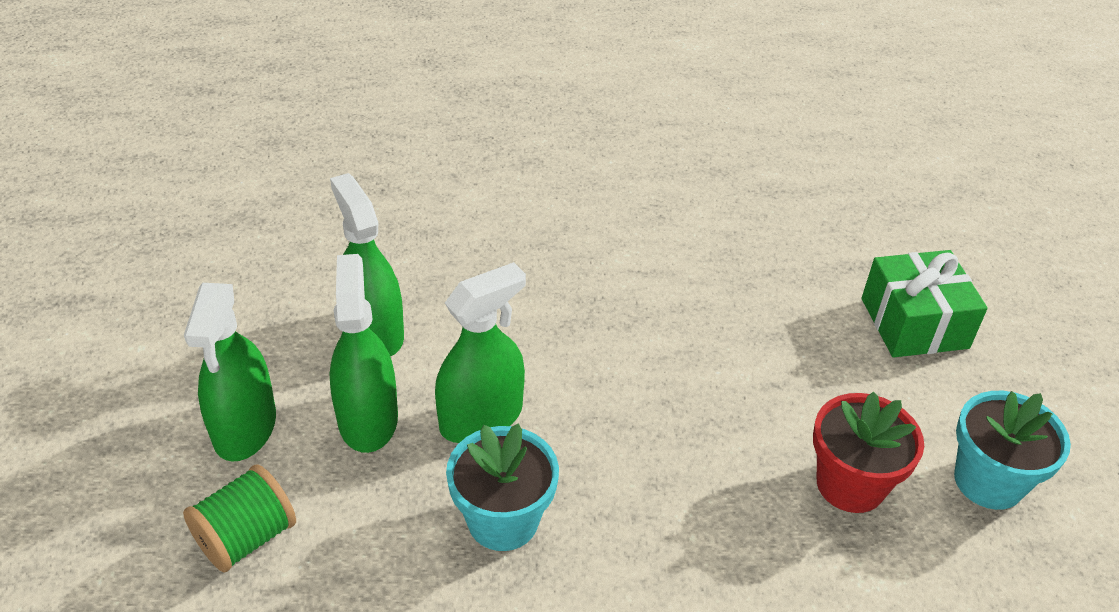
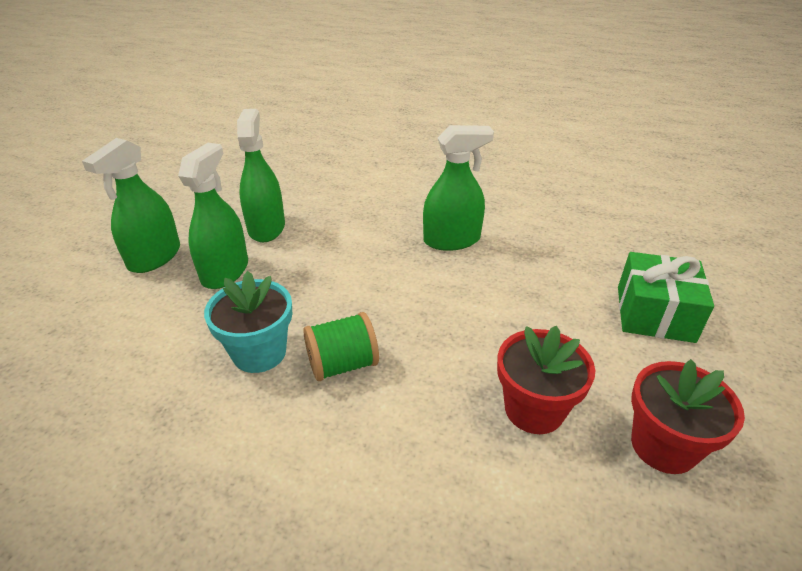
camera: 25 degrees right, 5 degrees down
green spool [183,465,296,573] -> green spool moved to [303,312,379,381]
green spray bottle [435,262,526,443] -> green spray bottle moved to [423,125,494,251]
turquoise flower pot [954,391,1071,510] -> red flower pot [631,359,745,474]

